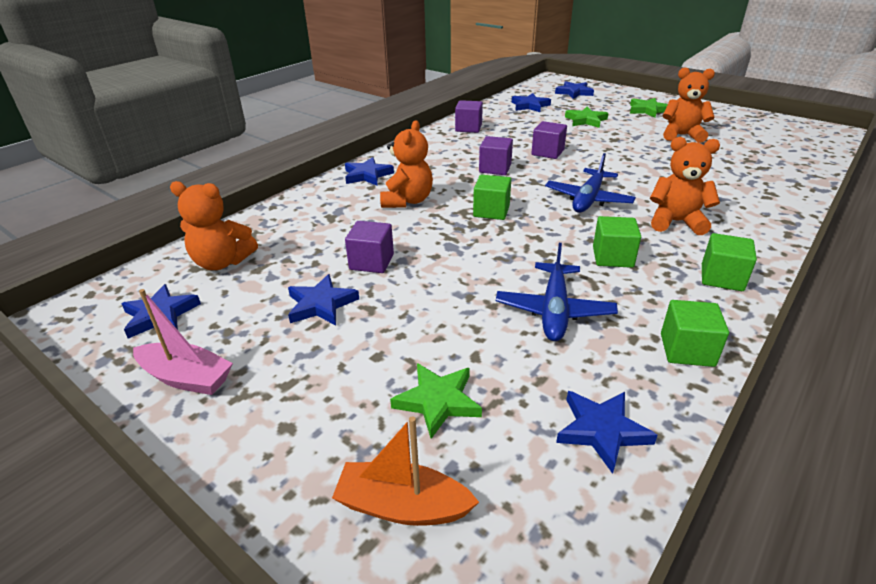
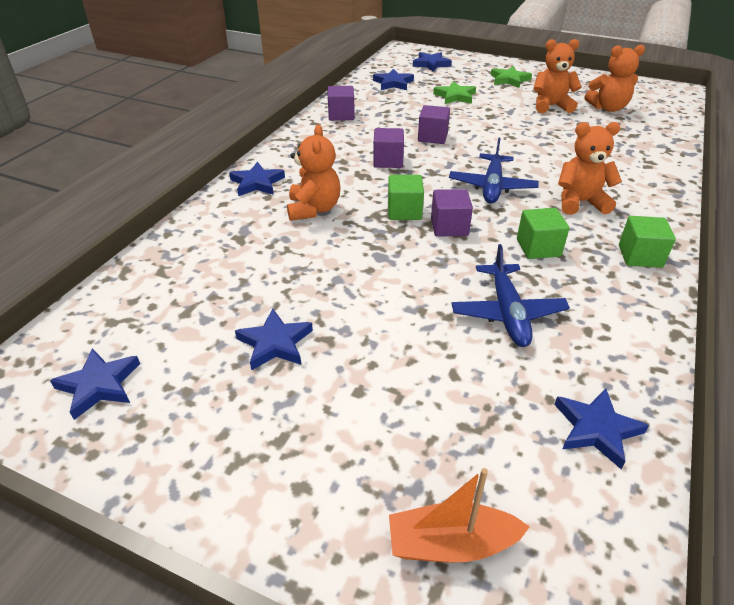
camera: 15 degrees left, 5 degrees up
pink boat [133,289,233,395] -> none
orange teddy bear [170,181,258,270] -> orange teddy bear moved to [585,45,645,112]
purple cube [345,221,394,273] -> purple cube moved to [431,189,473,237]
green star [390,363,482,439] -> none
green cube [661,300,729,367] -> none

